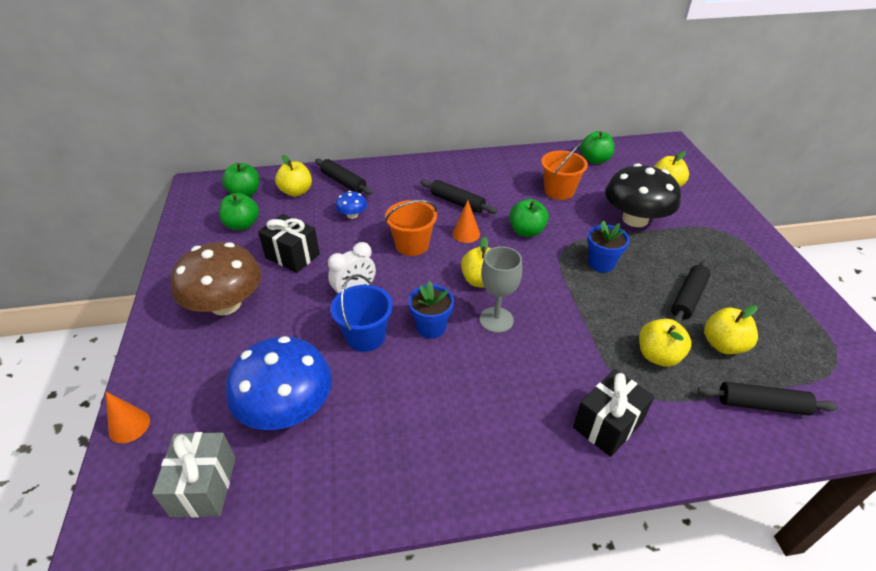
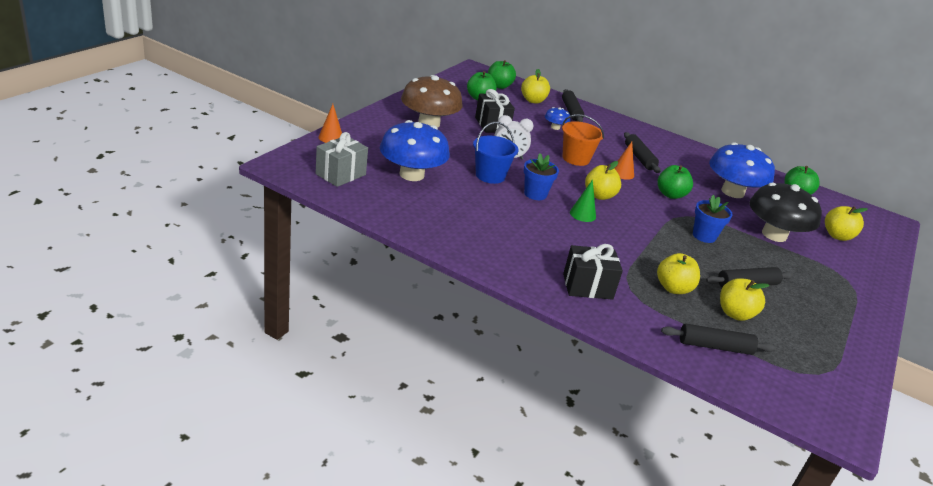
camera: 35 degrees right, 10 degrees down
grey goblet [480,246,522,333] -> green cone [570,180,596,222]
orange bucket [541,143,588,200] -> blue mushroom [709,142,775,198]
black rolling pin [698,382,838,416] -> black rolling pin turned 45 degrees counterclockwise [661,323,776,355]

